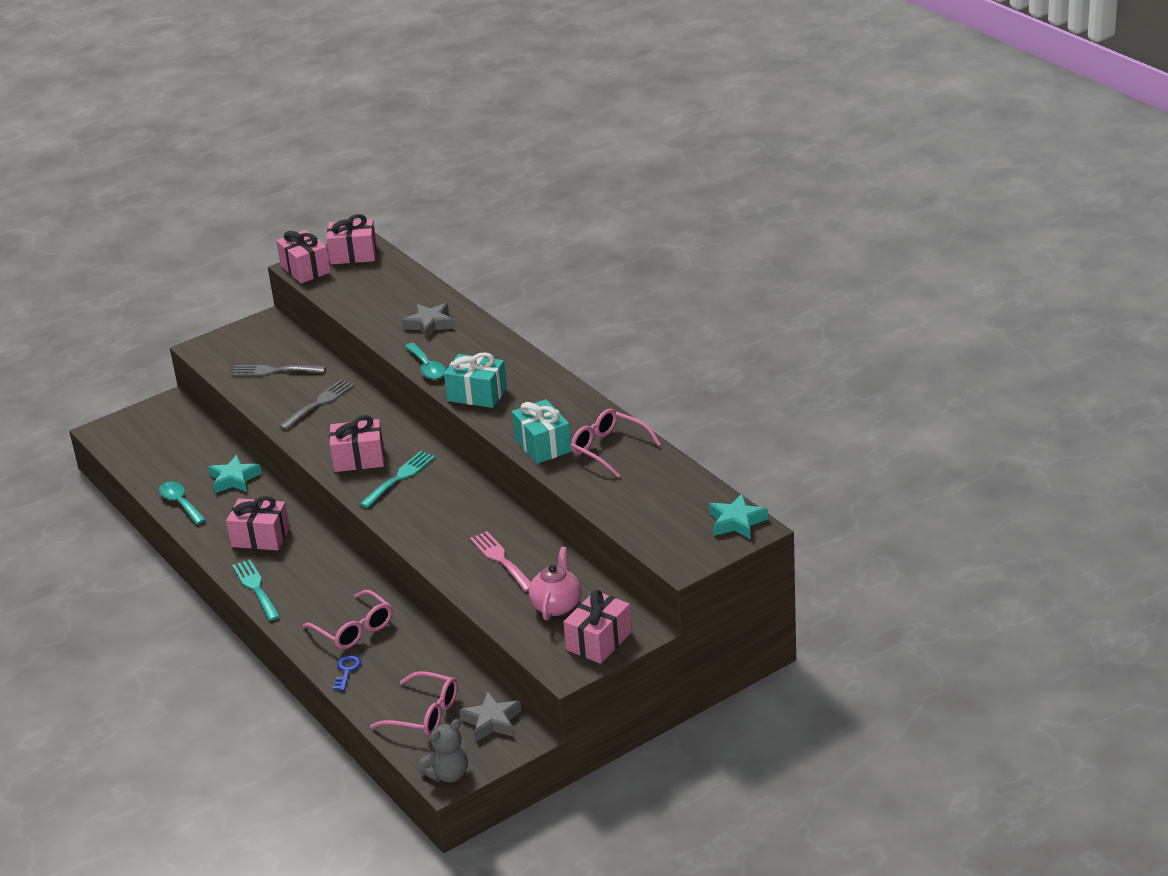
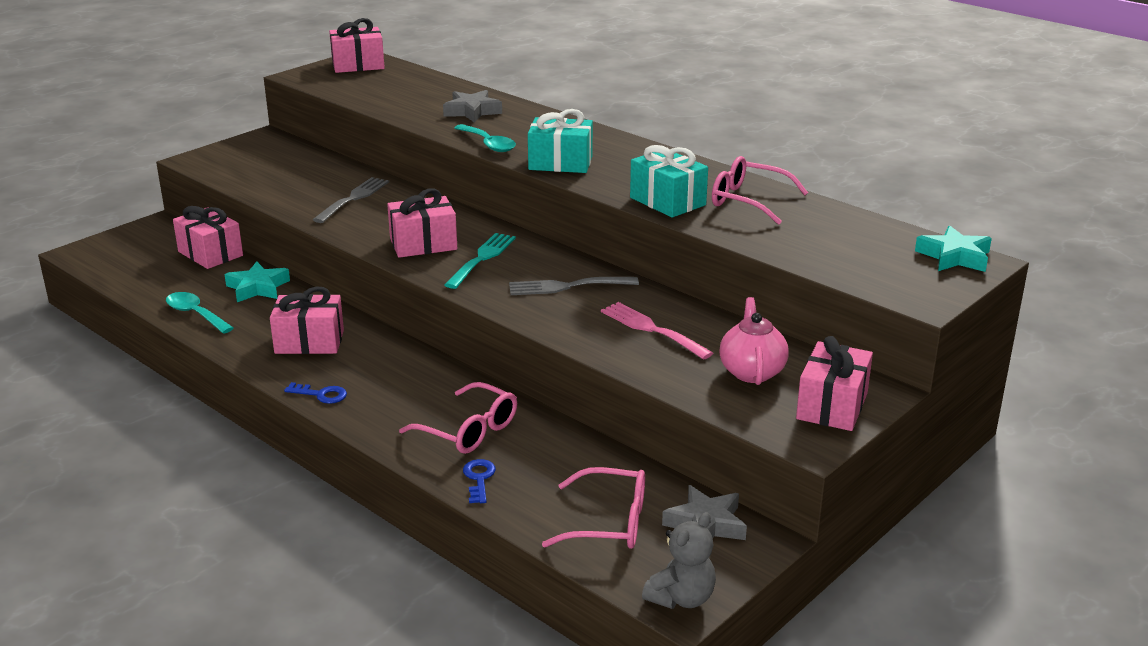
camera: 15 degrees left, 5 degrees down
grey fork [231,365,326,376] -> grey fork moved to [509,277,639,295]
turquoise fork [232,559,280,621] -> blue key [284,382,347,404]
pink gift [276,230,331,283] -> pink gift moved to [173,206,243,269]

